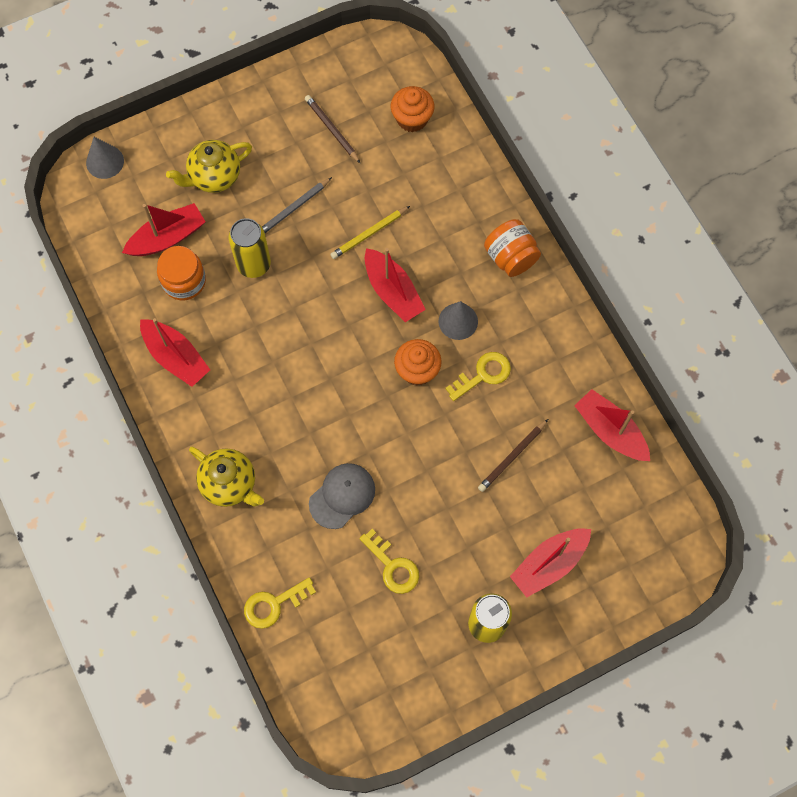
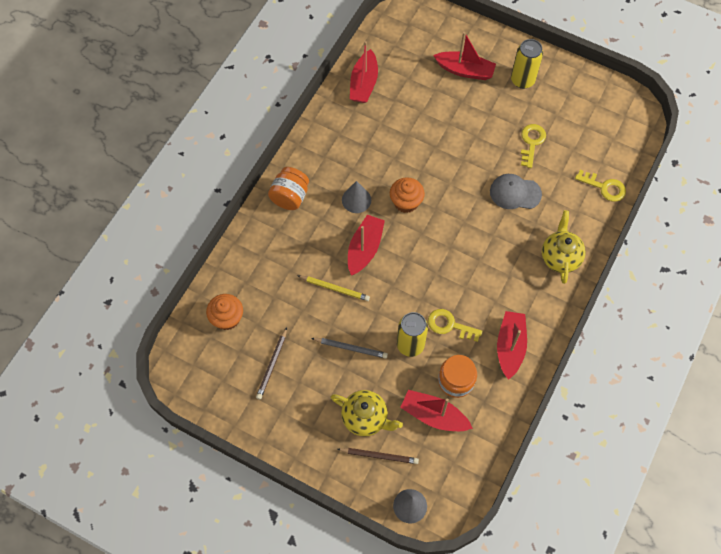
camera: 125 degrees left, 5 degrees down
yellow key [445,352,511,401] -> yellow key moved to [428,309,483,342]
brown pencil [478,419,548,492] -> brown pencil moved to [337,448,419,464]

